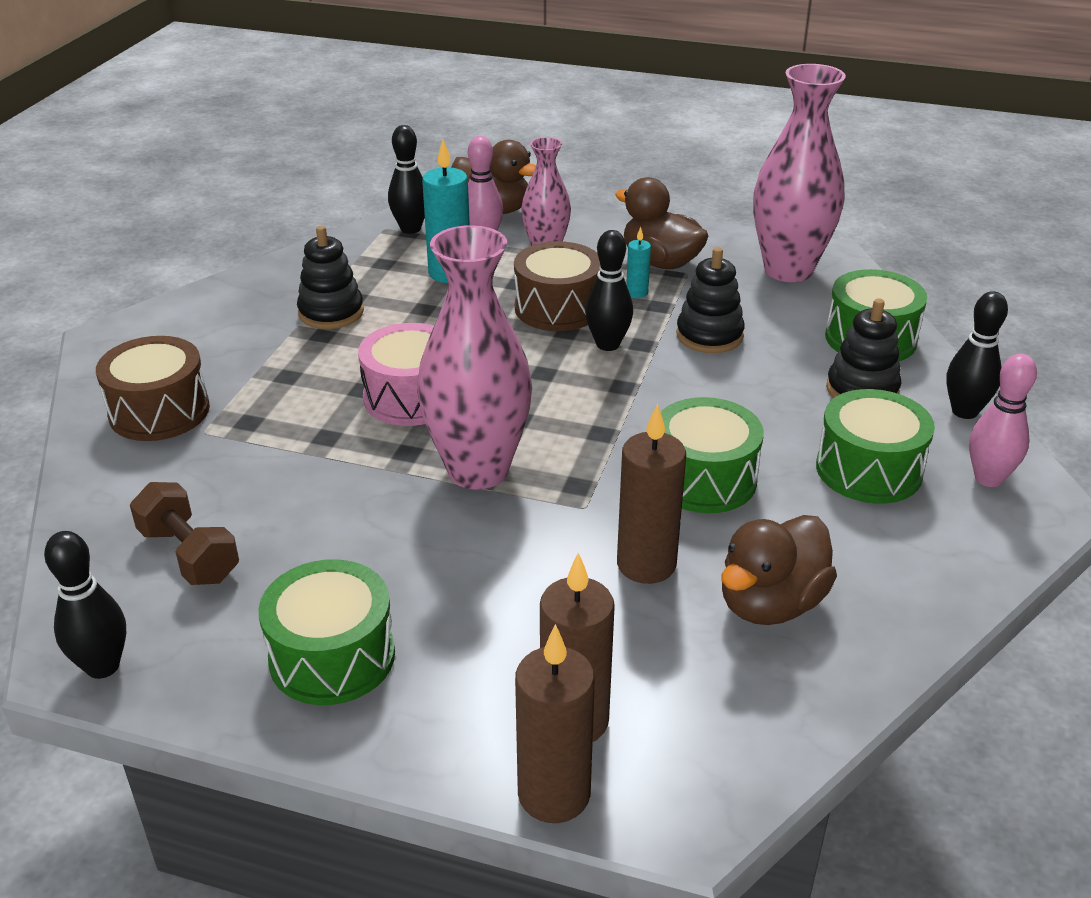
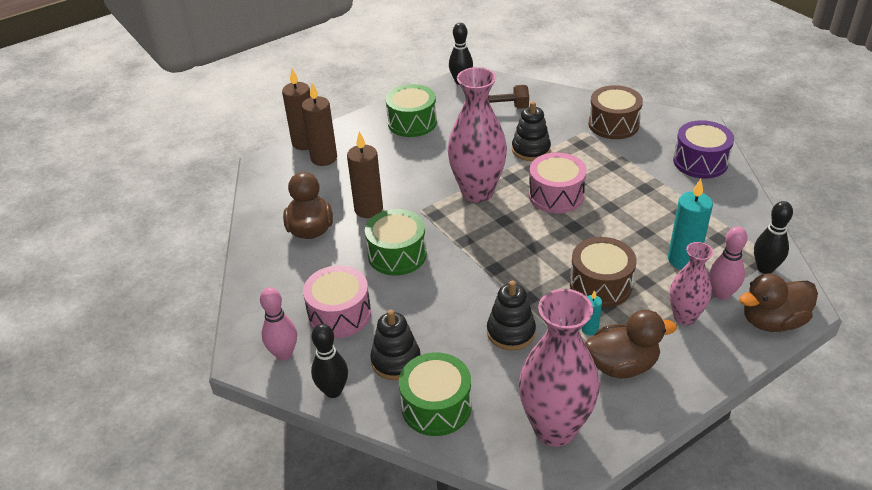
camera: 130 degrees right, 5 degrees up
black stacking toy [297,226,364,329] -> black stacking toy moved to [512,101,551,161]
black bowling pin [585,230,633,351] -> none
green drum [816,389,935,504] -> pink drum [303,265,371,338]
none -> purple drum [673,120,734,179]

